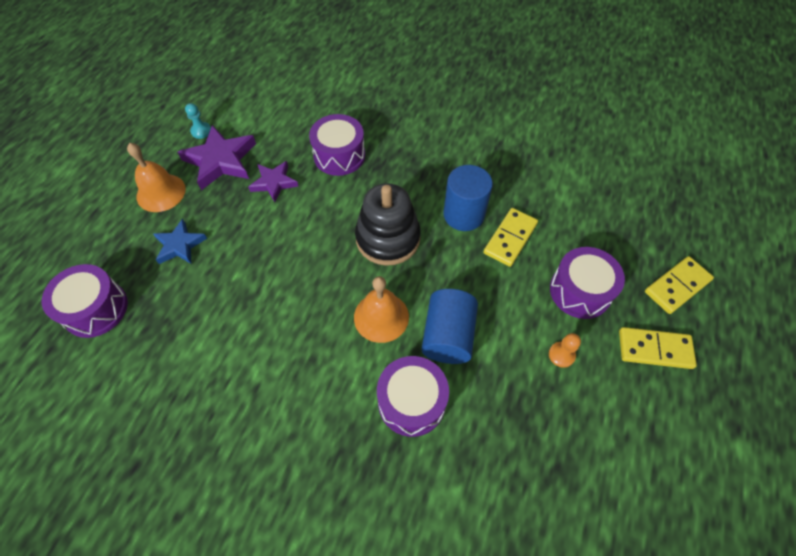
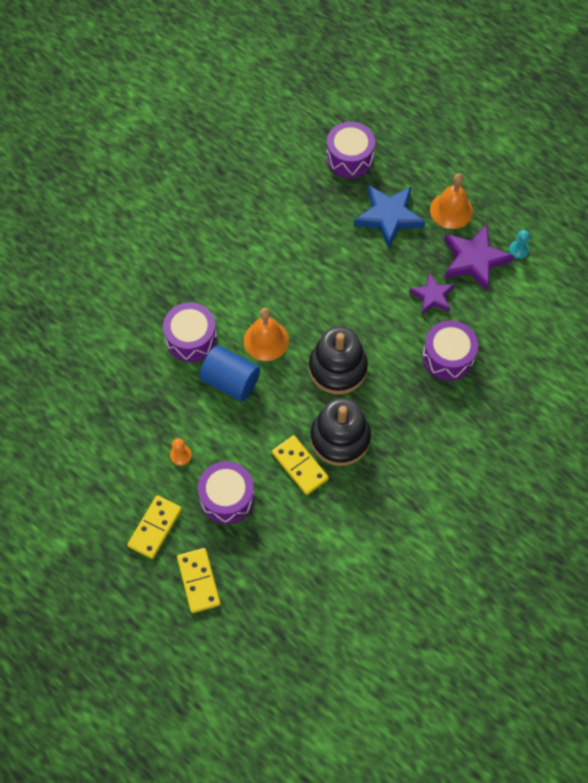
camera: 110 degrees right, 5 degrees up
blue star [153,219,207,264] -> blue star [354,185,425,248], size x1.61
blue cylinder [443,165,493,231] -> black stacking toy [310,398,371,466]

